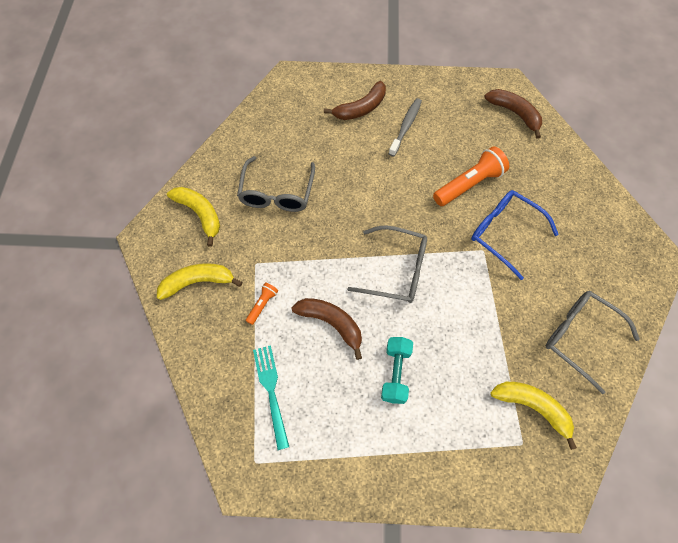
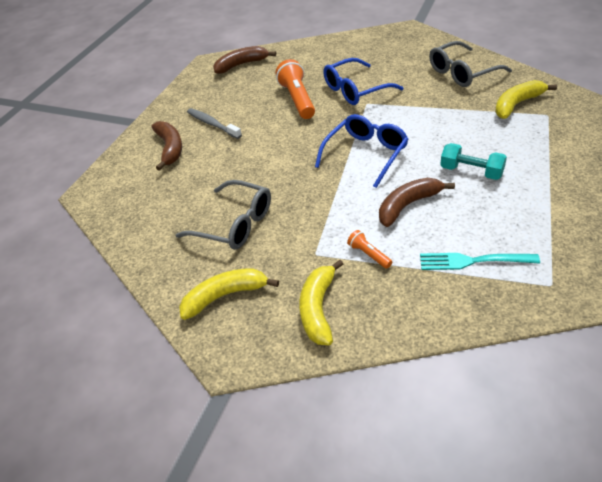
camera: 65 degrees left, 20 degrees down
grey glasses [347,225,427,303] -> blue glasses [315,114,408,188]

